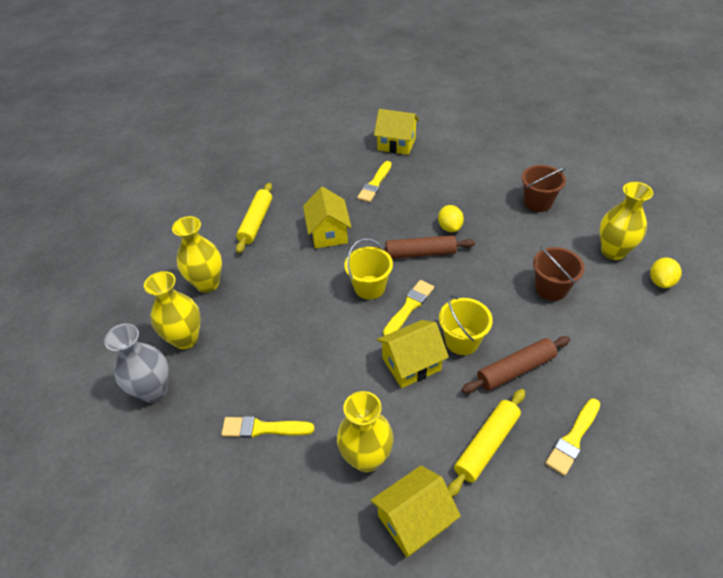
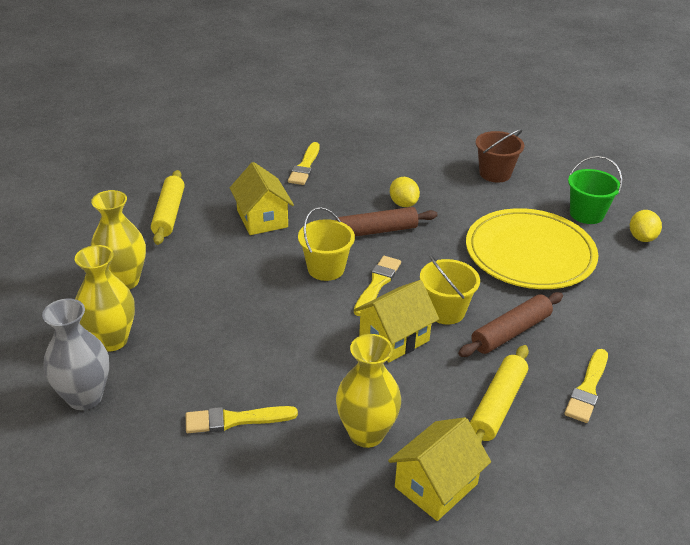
camera: 15 degrees left, 10 degrees down
yellow house [374,109,419,155] -> none
brown bucket [533,246,585,301] -> yellow plate [466,208,598,289]
yellow vase [599,182,653,260] -> green bucket [568,156,622,224]

